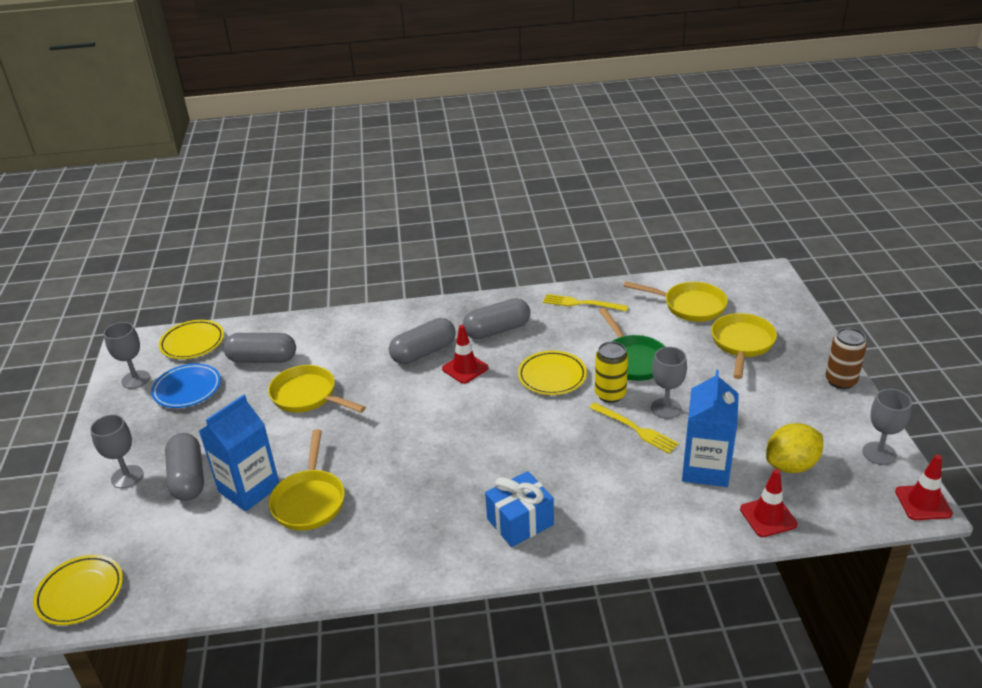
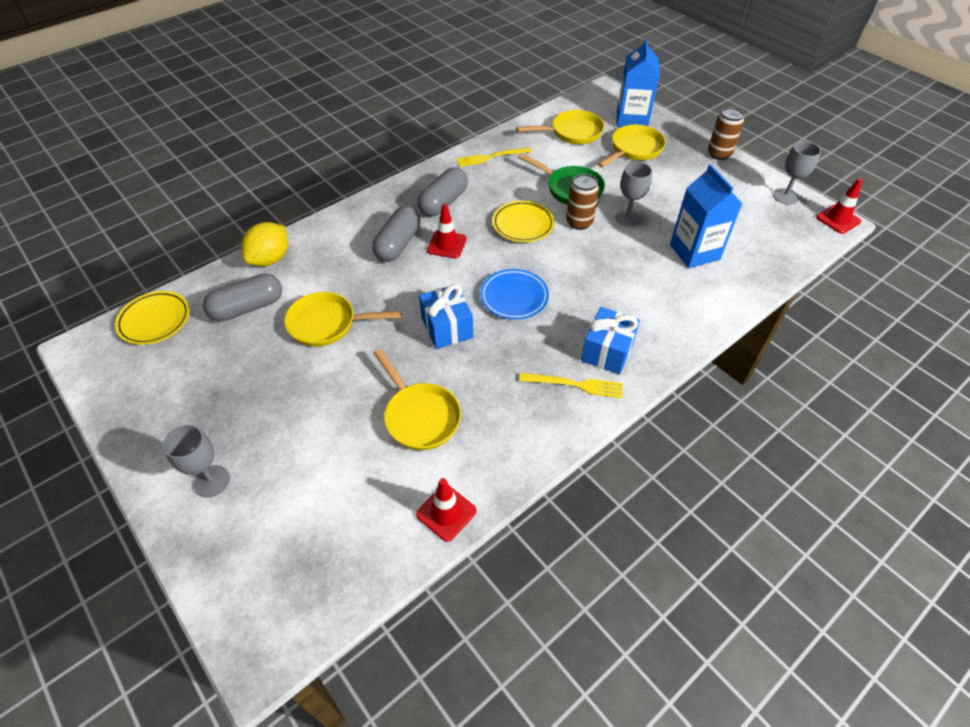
camera: 35 degrees left, 15 degrees up
yellow plate [33,555,123,625] -> none
grey goblet [104,322,150,389] -> none
blue plate [151,363,221,408] -> blue plate moved to [480,269,549,320]
grey capsule [165,433,204,501] -> none
blue carton [199,395,279,512] -> blue carton moved to [617,38,660,128]
yellow fork [589,402,679,453] -> yellow fork moved to [519,373,623,398]
yellow can [595,341,628,403] -> brown can [566,174,599,230]
yellow pan [711,313,777,379] -> yellow pan turned 60 degrees clockwise [598,125,666,167]
red traffic cone [740,469,797,537] -> red traffic cone moved to [416,478,477,542]
yellow lemon [766,423,823,473] -> yellow lemon moved to [241,222,288,266]
none -> blue gift [419,284,473,349]

